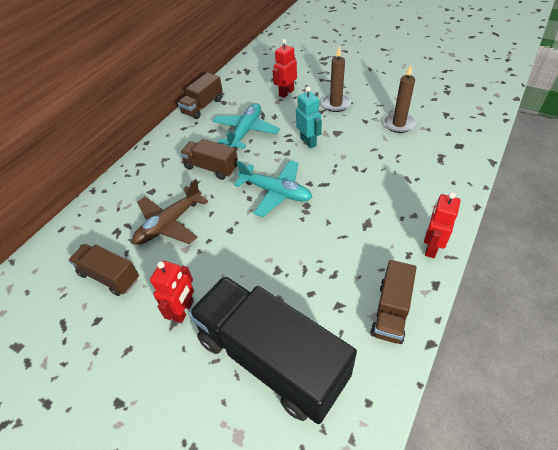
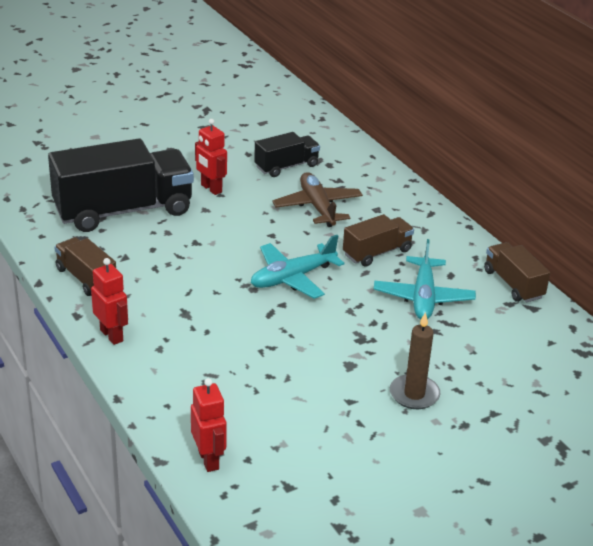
camera: 115 degrees right, 15 degrees down
brown truck [68,244,139,296] -> black truck [254,132,320,177]
turquoise plane [213,103,280,149] -> turquoise plane turned 45 degrees clockwise [374,239,476,320]
red robot [272,39,297,98] -> red robot moved to [191,378,227,472]
turquoise robot [296,86,322,149] -> none
brown candle [383,65,416,133] -> none

